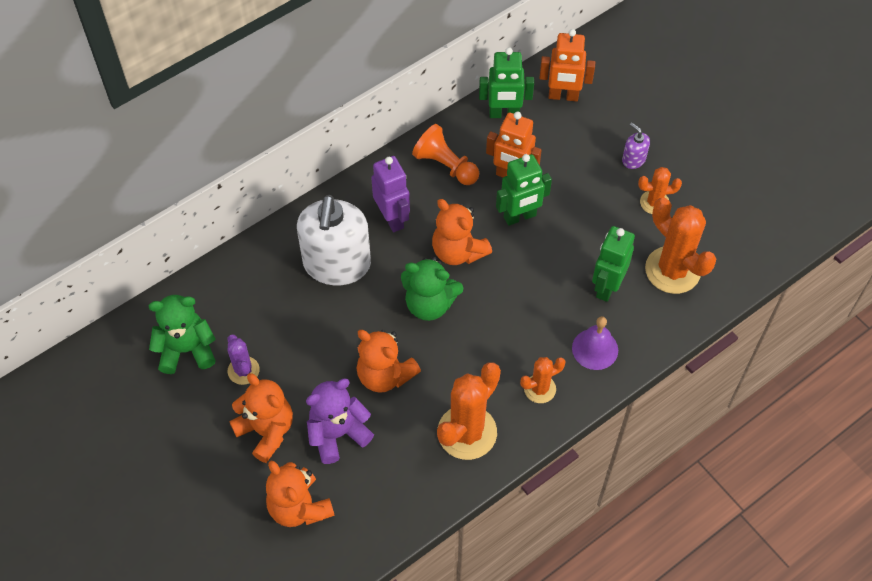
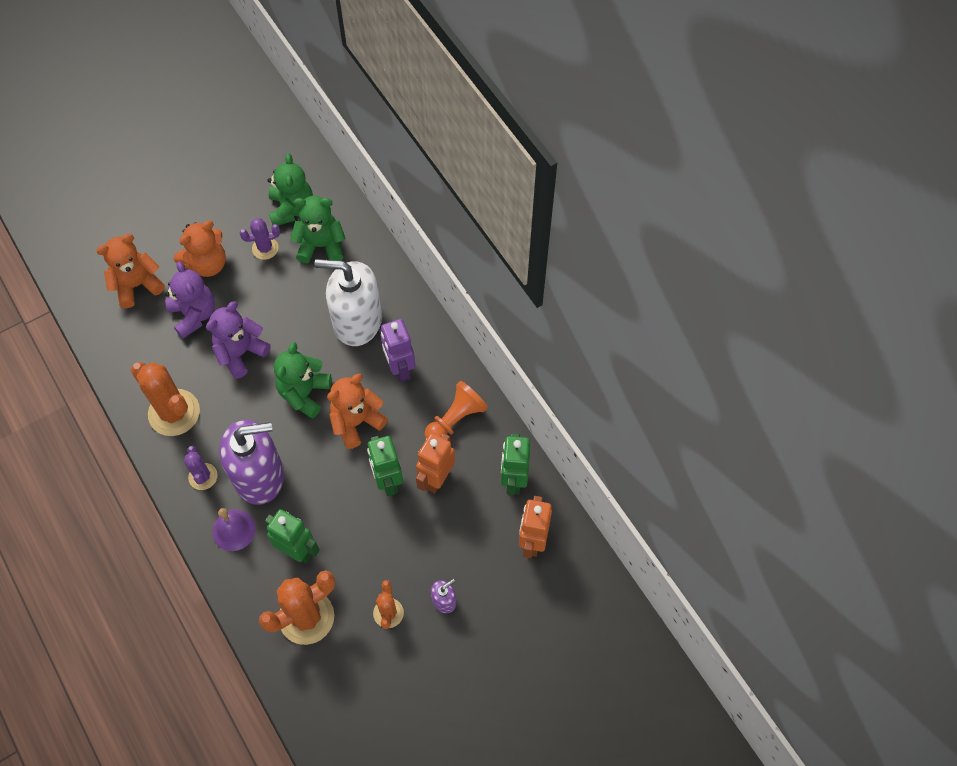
camera: 95 degrees right, 5 degrees up
orange teddy bear [356,330,421,393] -> purple teddy bear [206,301,271,379]
purple robot [371,156,410,232] -> purple robot turned 90 degrees clockwise [381,319,416,382]
orange cactus [520,357,565,403] -> purple cactus [184,446,218,490]
none -> purple soap dispenser [219,420,284,505]
none -> green teddy bear [290,196,346,263]

